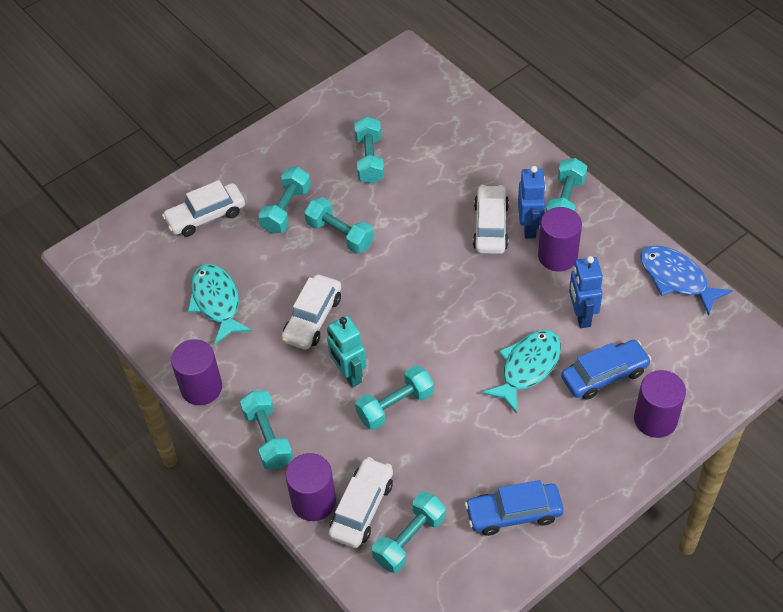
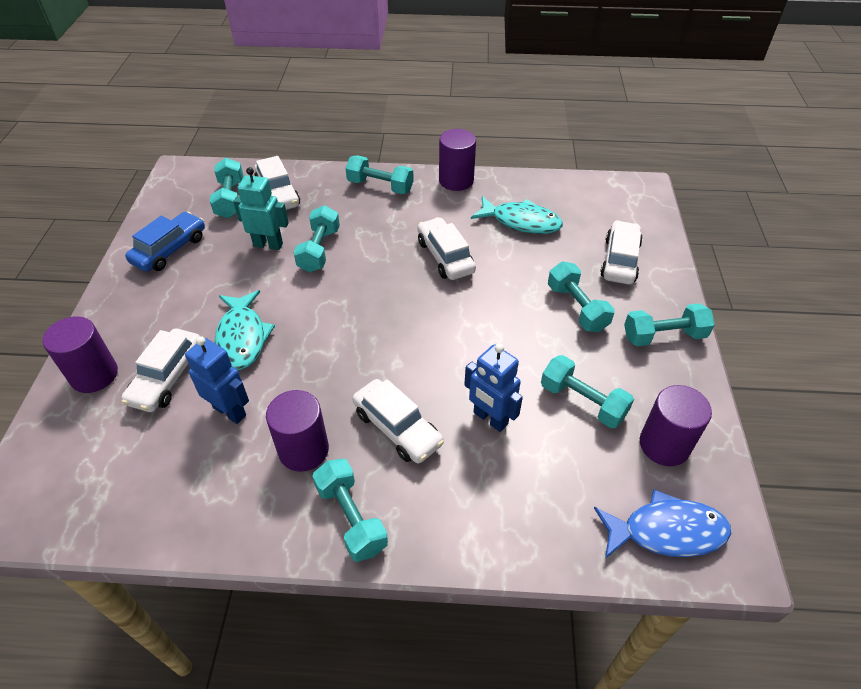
camera: 130 degrees right, 5 degrees down
purple cylinder [286,453,336,521] -> purple cylinder moved to [640,385,712,466]
turquoise dumbbell [304,197,374,254] -> turquoise dumbbell moved to [624,303,715,346]
turquoise robot [327,316,367,387] -> turquoise robot moved to [233,167,289,250]
blue robot [518,166,546,239] -> blue robot moved to [464,344,523,432]
blue car [561,340,652,400] -> white car [121,329,200,412]
blue fish [640,245,733,316] -> blue fish moved to [594,489,731,559]

